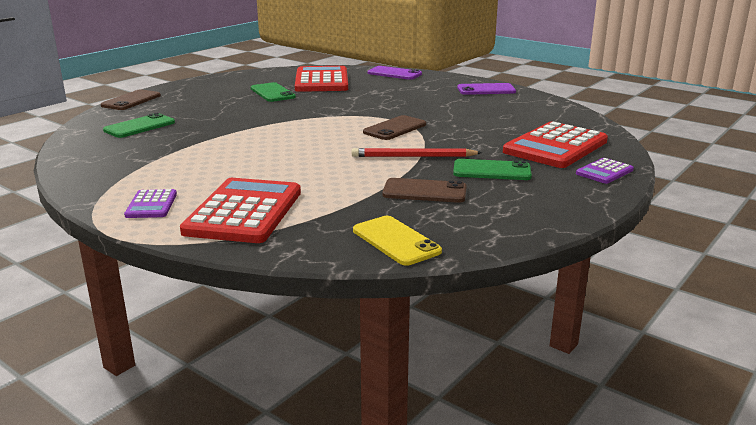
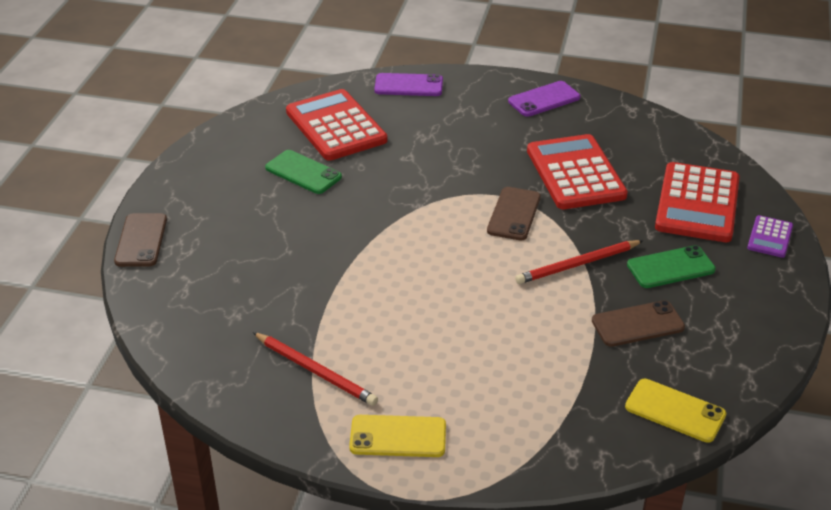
camera: 25 degrees left, 15 degrees up
green phone [103,113,175,138] -> none
purple calculator [124,189,177,218] -> yellow phone [349,415,446,457]
red calculator [180,178,301,243] -> red calculator moved to [527,134,628,209]
none -> red pencil [253,332,378,406]

